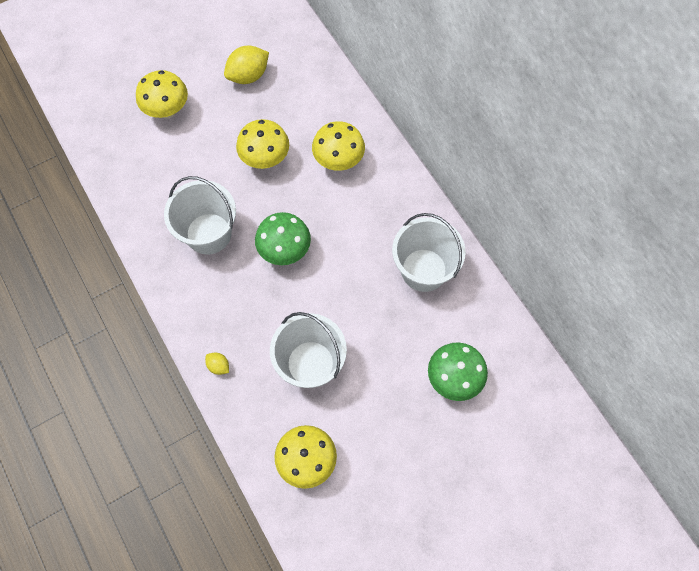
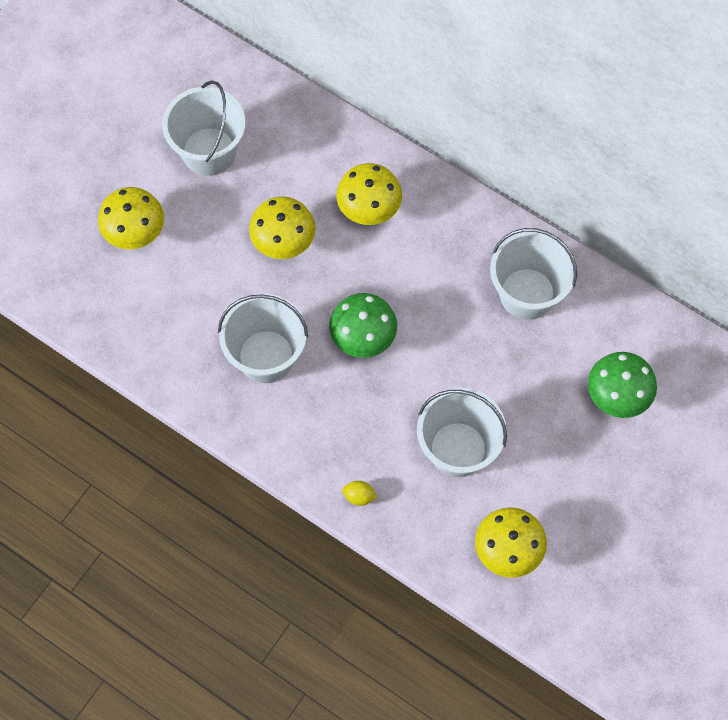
camera: 25 degrees left, 0 degrees up
yellow lemon [224,46,269,84] -> white bucket [162,80,246,176]

